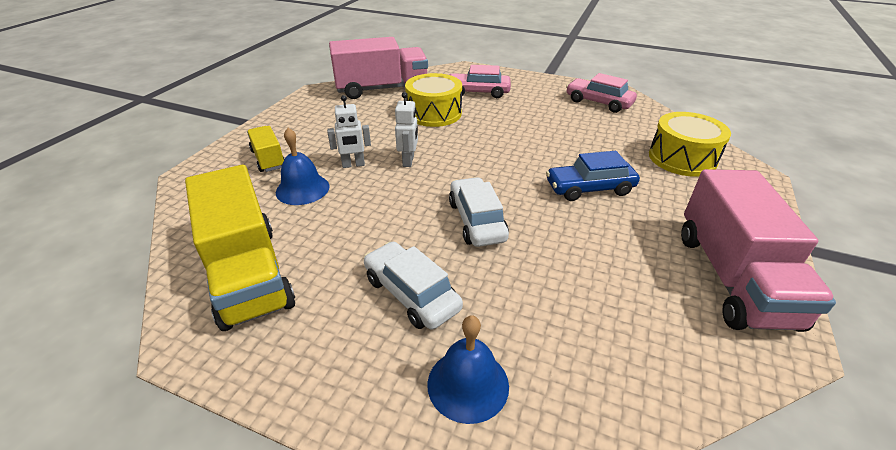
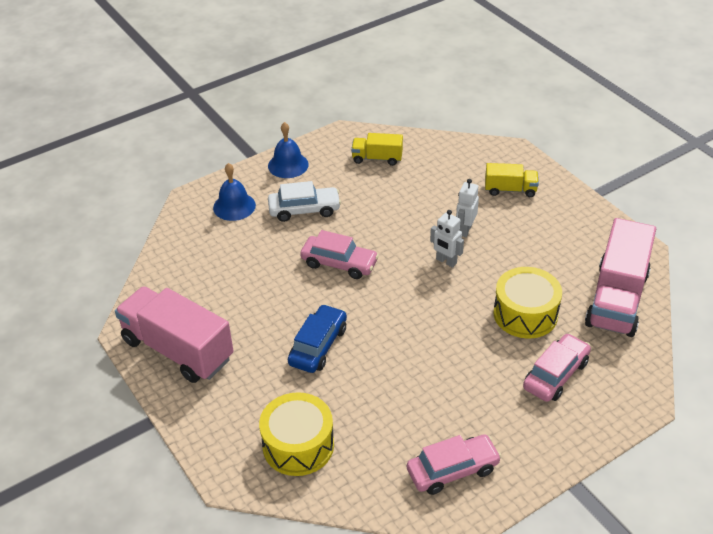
camera: 125 degrees right, 5 degrees up
yellow truck [185,165,295,331] -> yellow truck [351,133,403,166], size x0.51
blue bell [276,128,330,205] -> blue bell moved to [268,122,309,178]
white car [449,177,509,247] -> pink car [300,230,379,279]

